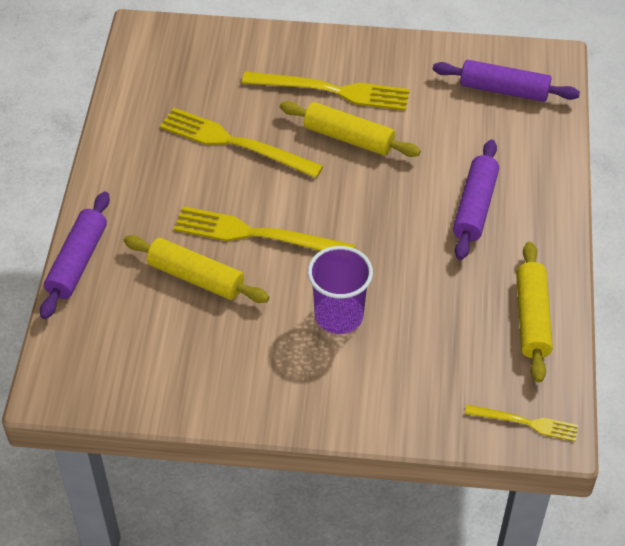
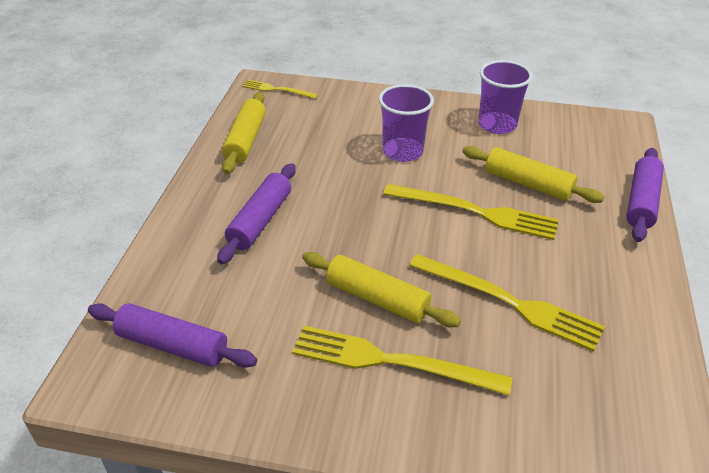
camera: 175 degrees left, 10 degrees down
none -> purple cup [478,60,533,134]

